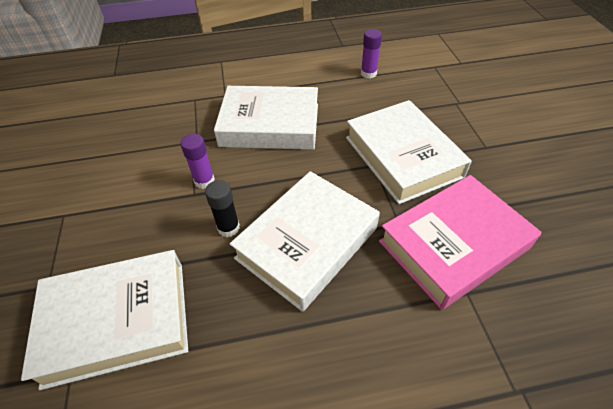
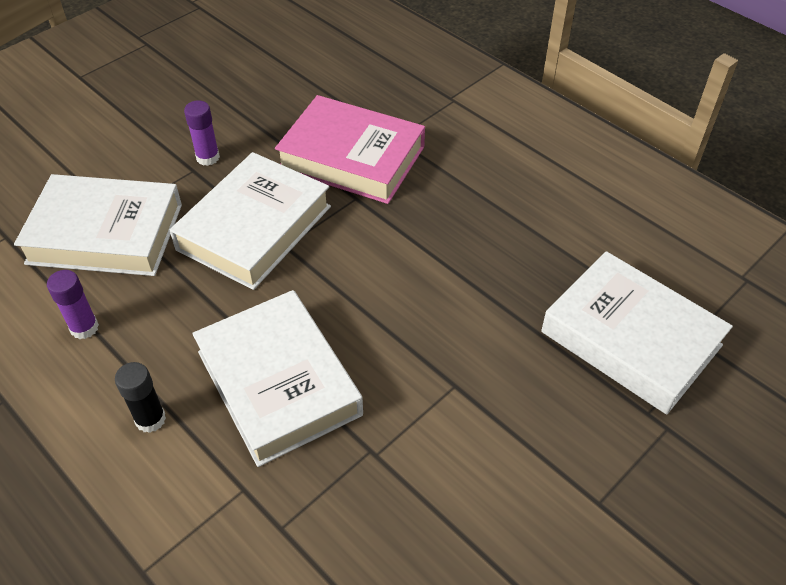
camera: 125 degrees left, 0 degrees up
purple glue stick [180,134,215,189] -> purple glue stick moved to [184,100,220,166]
black glue stick [205,180,240,237] -> black glue stick moved to [115,362,166,433]
white book [230,171,380,312] -> white book moved to [14,174,182,276]

